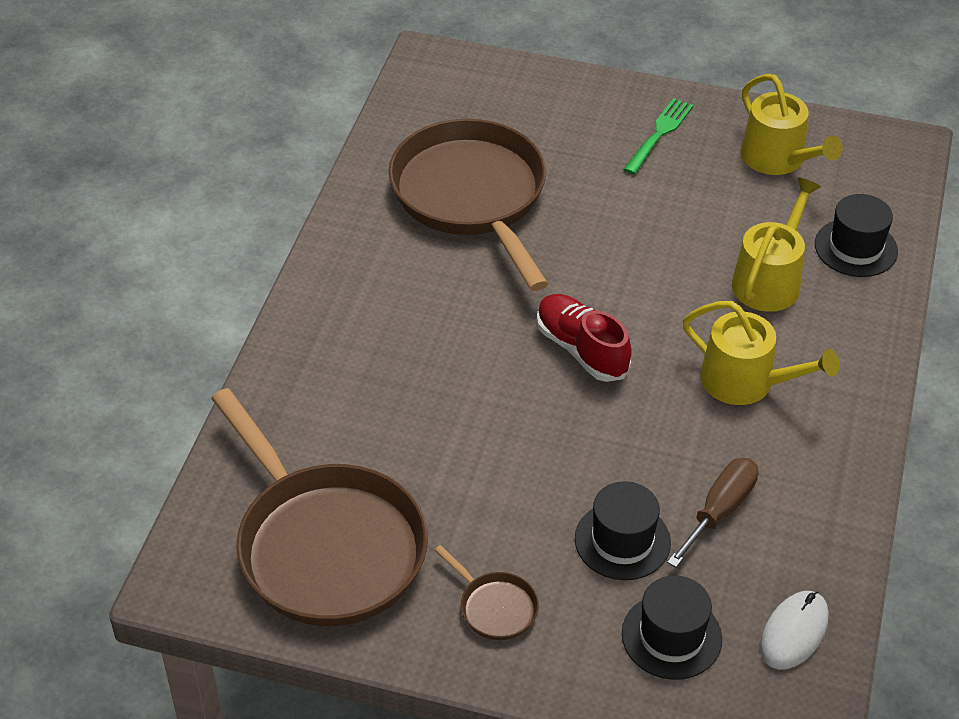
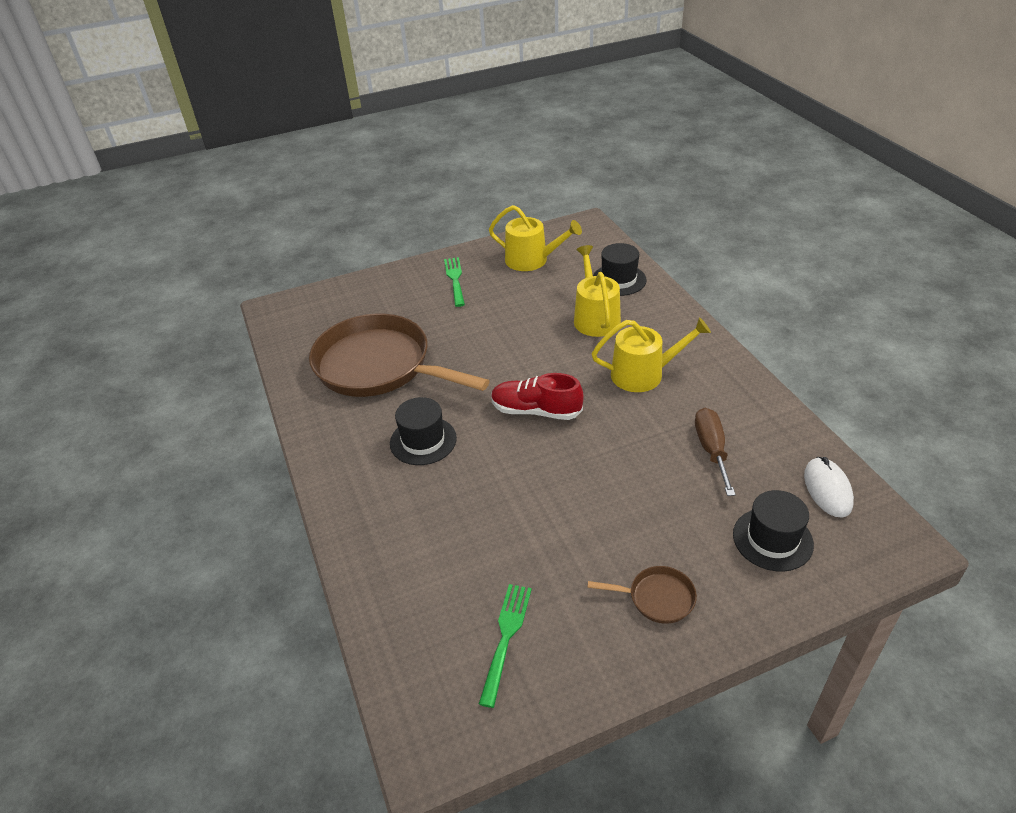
camera: 35 degrees left, 5 degrees down
brown pan [211,388,428,626] -> green fork [479,584,532,708]
black hat [575,481,671,580] -> black hat moved to [390,397,457,465]

